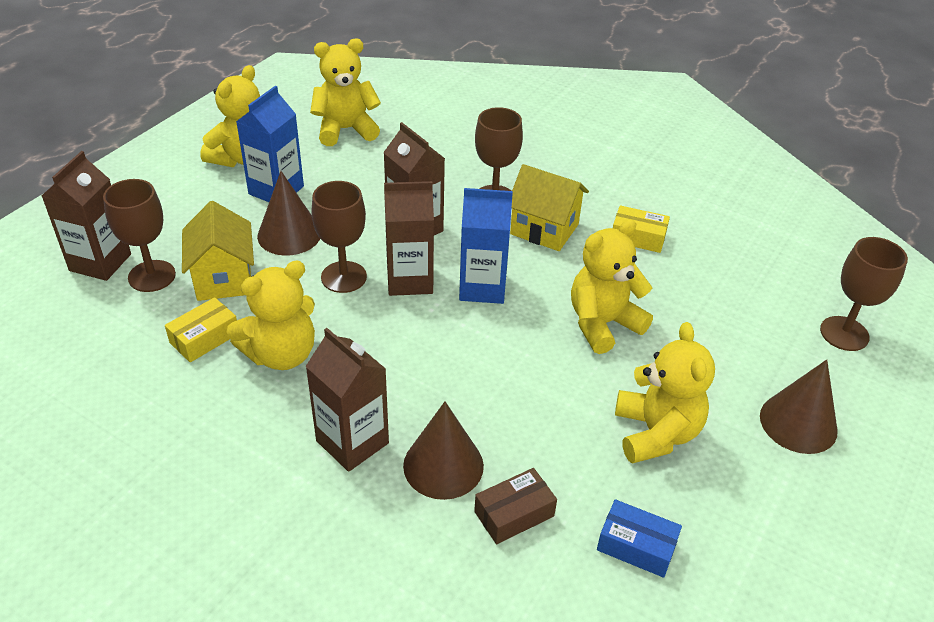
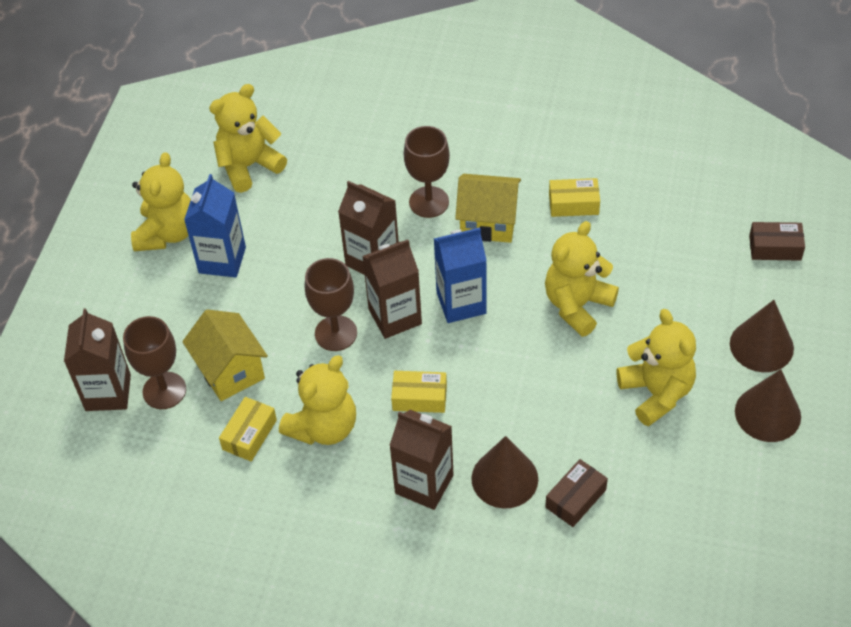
camera: 15 degrees left, 10 degrees up
brown cone [257,171,320,256] -> brown cone moved to [735,369,801,442]
blue box [597,499,682,578] -> none
brown goblet [820,237,908,351] -> brown box [749,222,805,261]
none -> yellow box [391,371,447,413]

